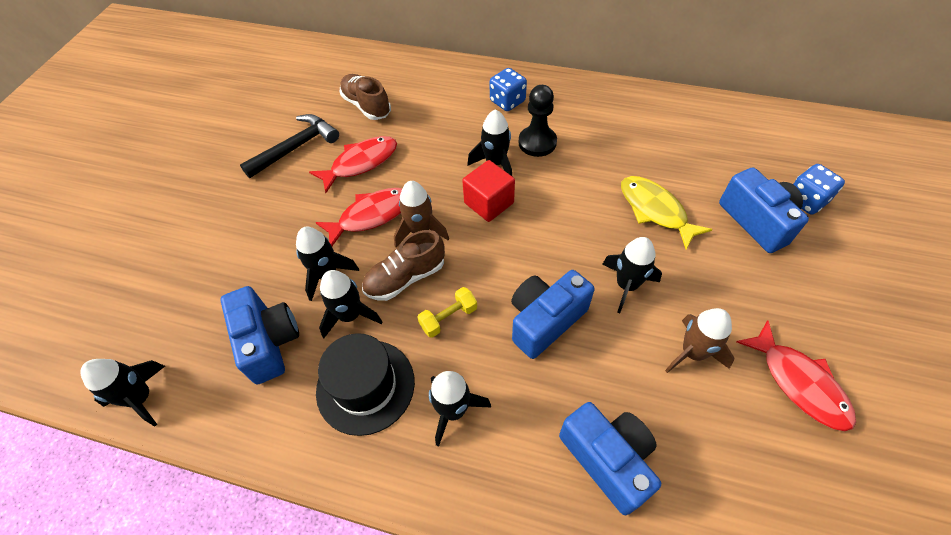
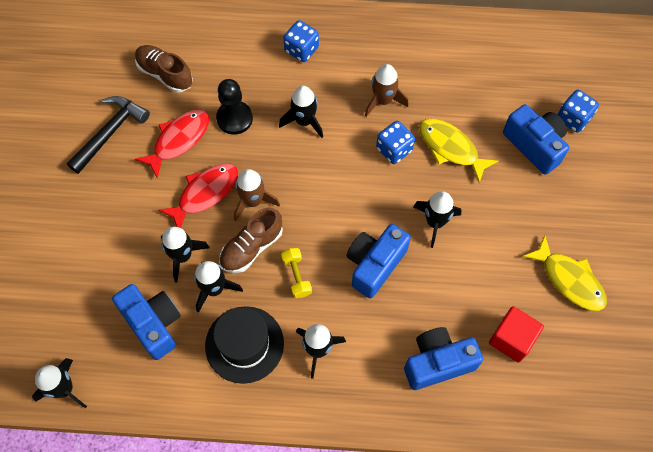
camera: 15 degrees left, 10 degrees up
yellow dumbbell [417,287,477,338] -> yellow dumbbell turned 60 degrees counterclockwise [281,248,312,298]
red cube [462,160,515,222] -> red cube moved to [489,306,544,363]
black pawn [519,85,557,157] -> black pawn moved to [216,79,253,135]
blue camera [559,402,661,515] -> blue camera turned 60 degrees counterclockwise [404,327,483,390]
brown rocket [665,308,734,373] -> brown rocket moved to [365,64,409,117]
red fish [736,321,856,431] -> yellow fish [522,235,607,311]
none -> blue dice [376,121,415,164]

